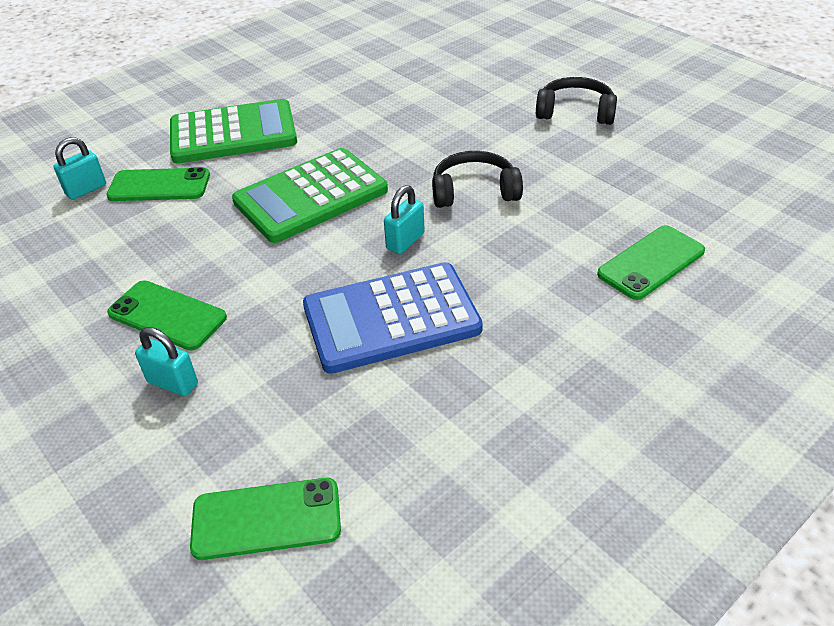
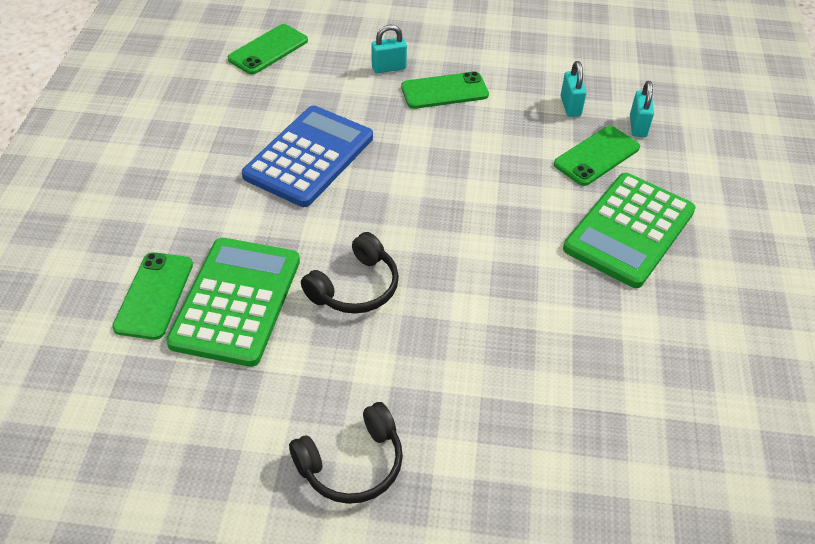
camera: 135 degrees right, 5 degrees up
green calculator [232,148,388,243] -> green calculator moved to [166,238,300,367]
turquoise padlock [384,185,425,254] -> turquoise padlock moved to [560,61,587,117]

